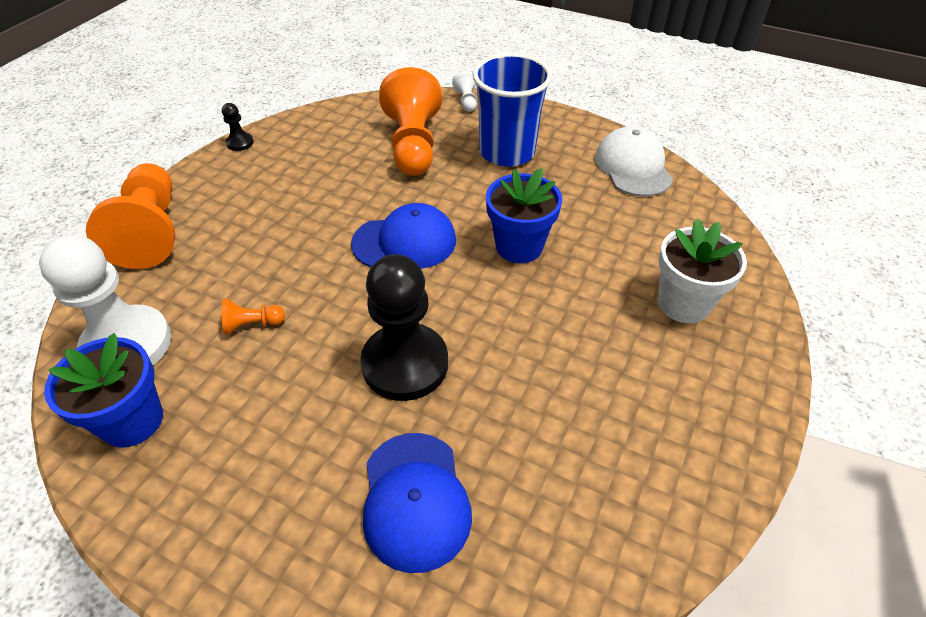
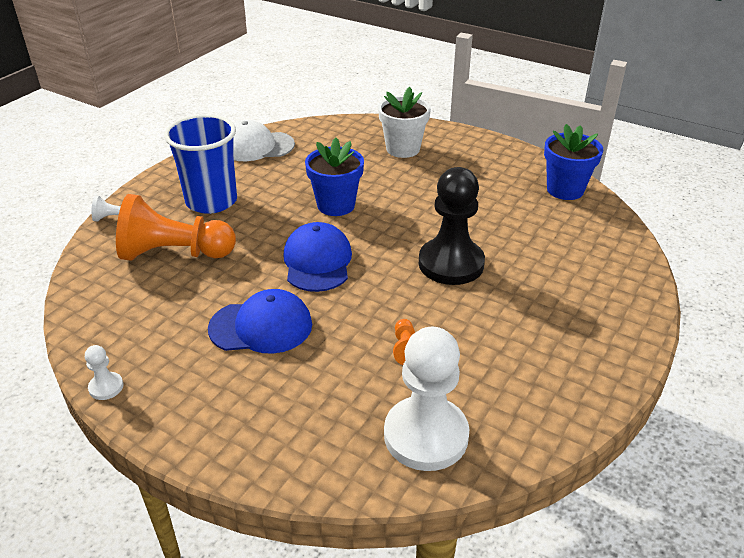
camera: 85 degrees left, 10 degrees down
blue flower pot [44,333,163,448] -> blue flower pot moved to [544,124,603,200]
orange pawn [86,163,176,269] -> none
black pawn [222,103,254,151] -> white pawn [85,345,123,400]
blue cap [363,433,472,573] -> blue cap moved to [208,289,312,354]

